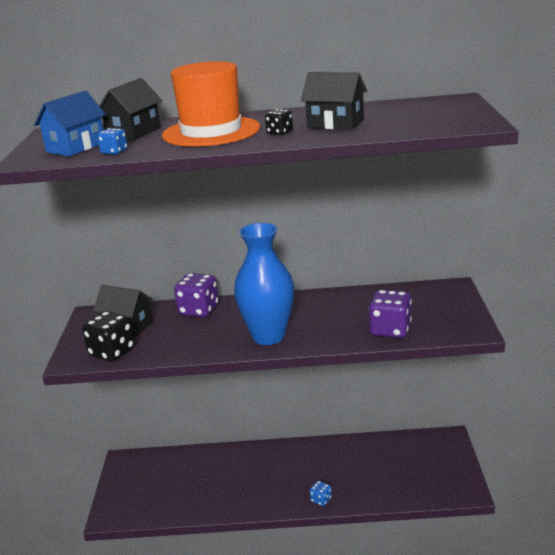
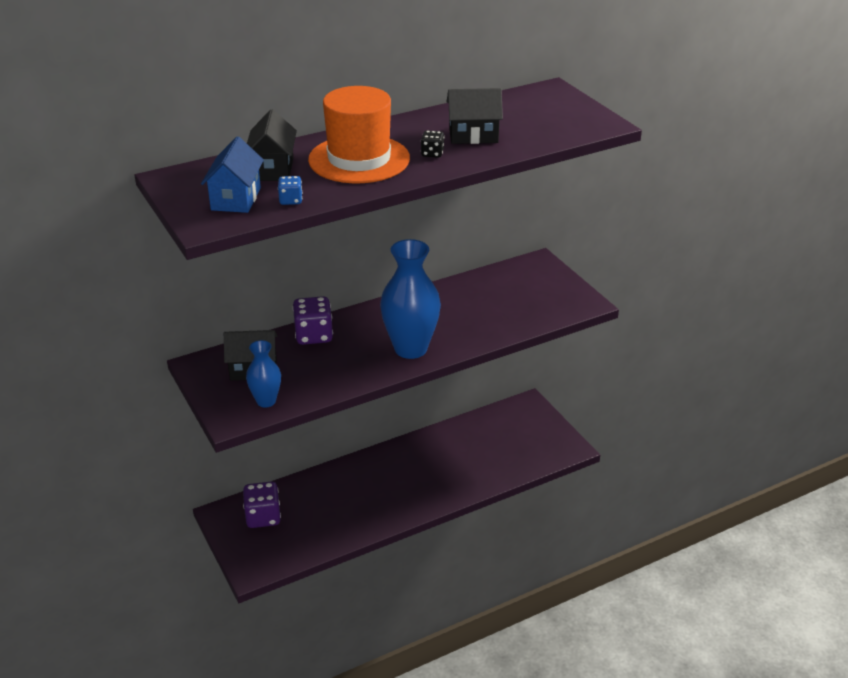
camera: 30 degrees left, 10 degrees up
black dice [82,311,135,362] -> blue vase [246,340,281,407]
blue dice [309,480,332,506] -> none
purple dice [369,290,412,338] -> purple dice moved to [243,481,281,528]

